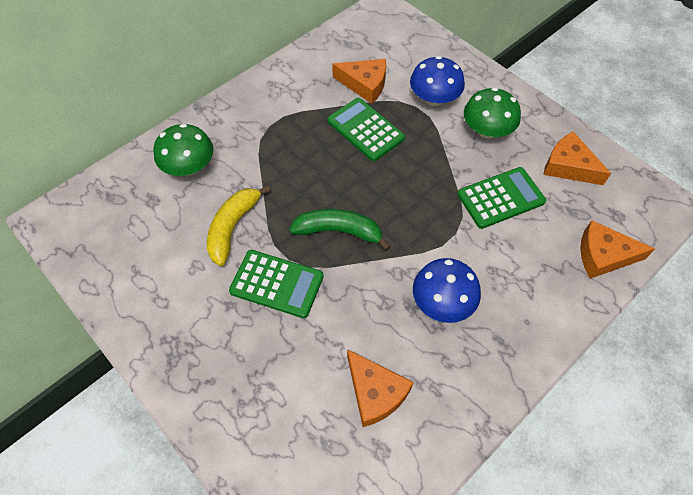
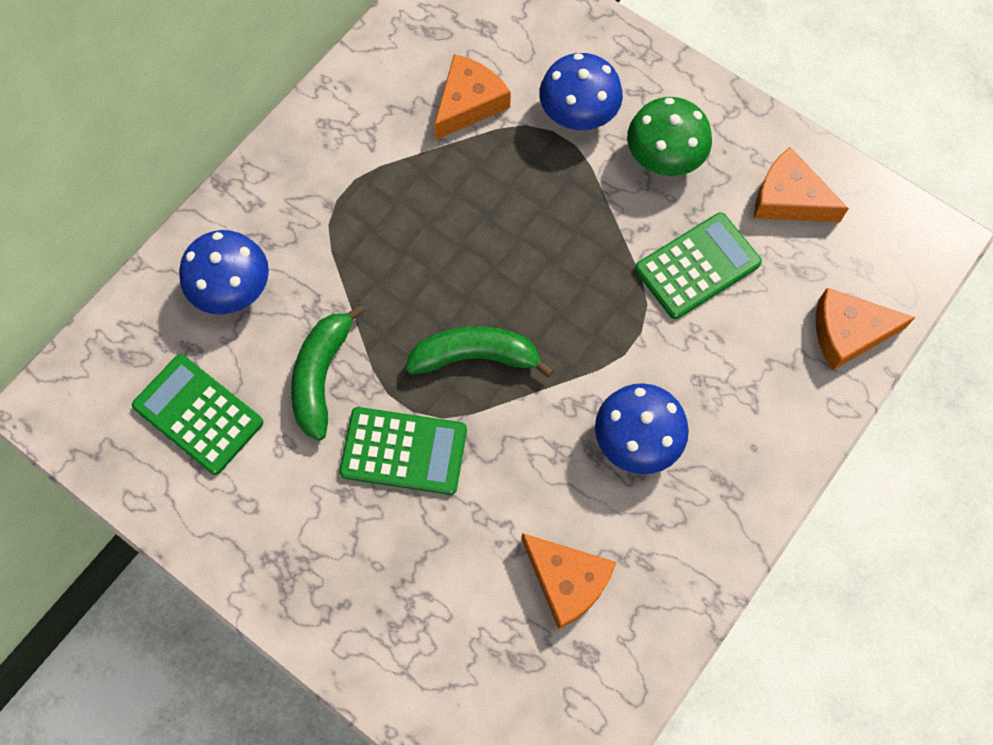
camera: 10 degrees left, 10 degrees up
green mushroom [153,124,213,176] -> blue mushroom [179,230,269,315]
yellow banana [207,185,271,266] -> green banana [291,304,366,441]
green calculator [327,98,405,161] -> green calculator moved to [132,354,263,475]
orange cheese [332,59,386,104] -> orange cheese turned 60 degrees counterclockwise [434,54,511,140]

